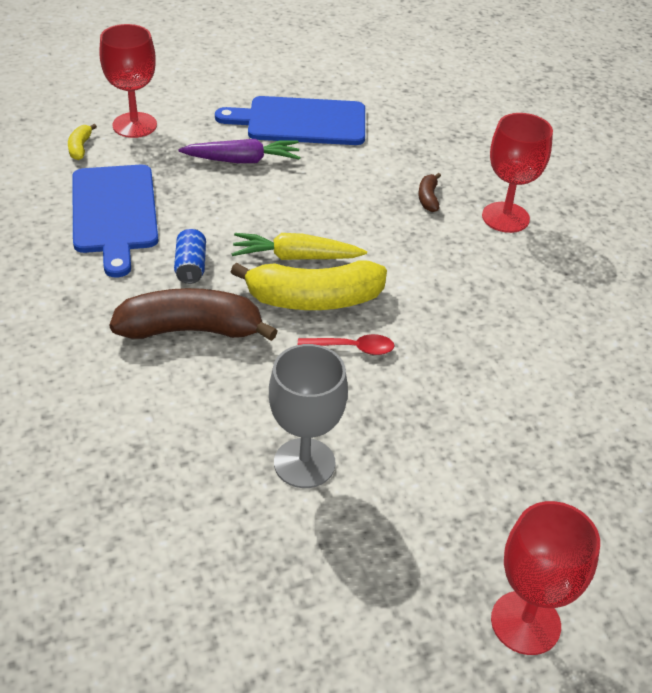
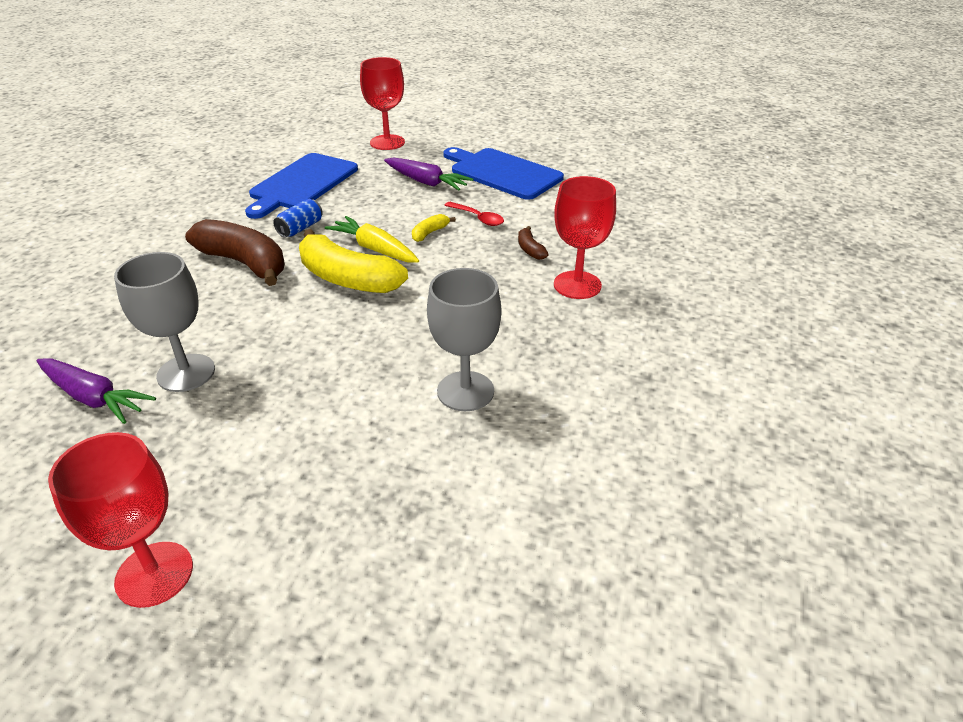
camera: 40 degrees right, 5 degrees down
yellow banana [68,124,97,160] -> yellow banana moved to [412,214,456,242]
red spoon [298,334,395,355] -> red spoon moved to [444,202,504,226]
brown banana [418,173,441,212] -> brown banana turned 60 degrees counterclockwise [518,226,549,260]
none -> purple carrot [37,358,156,424]
none -> grey goblet [427,268,501,411]

